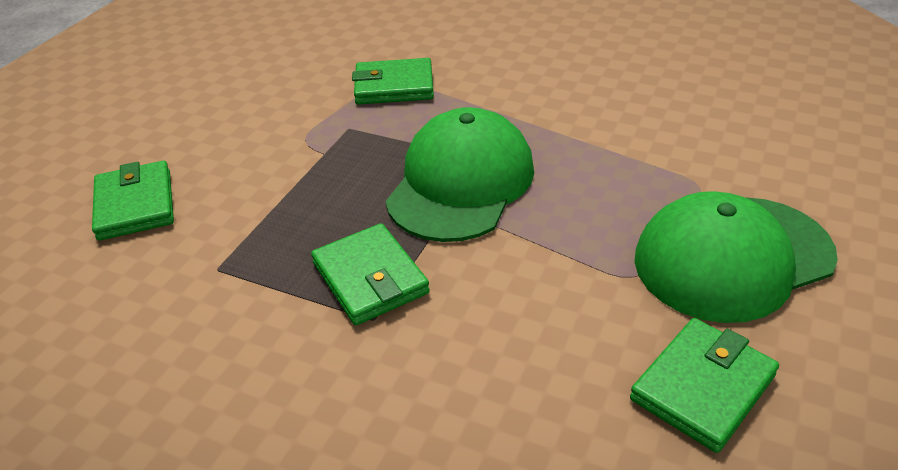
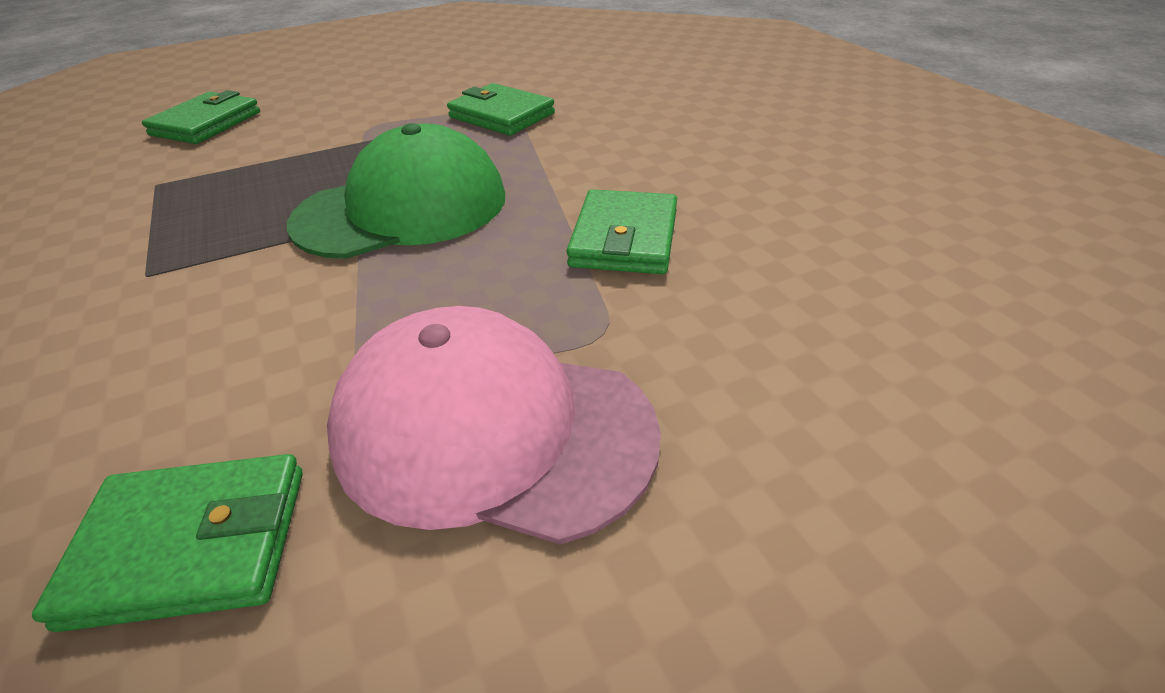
camera: 40 degrees right, 0 degrees up
green wallet [311,223,430,325] -> green wallet moved to [567,189,677,274]
green cap [634,191,838,323] -> pink cap [327,306,661,545]

